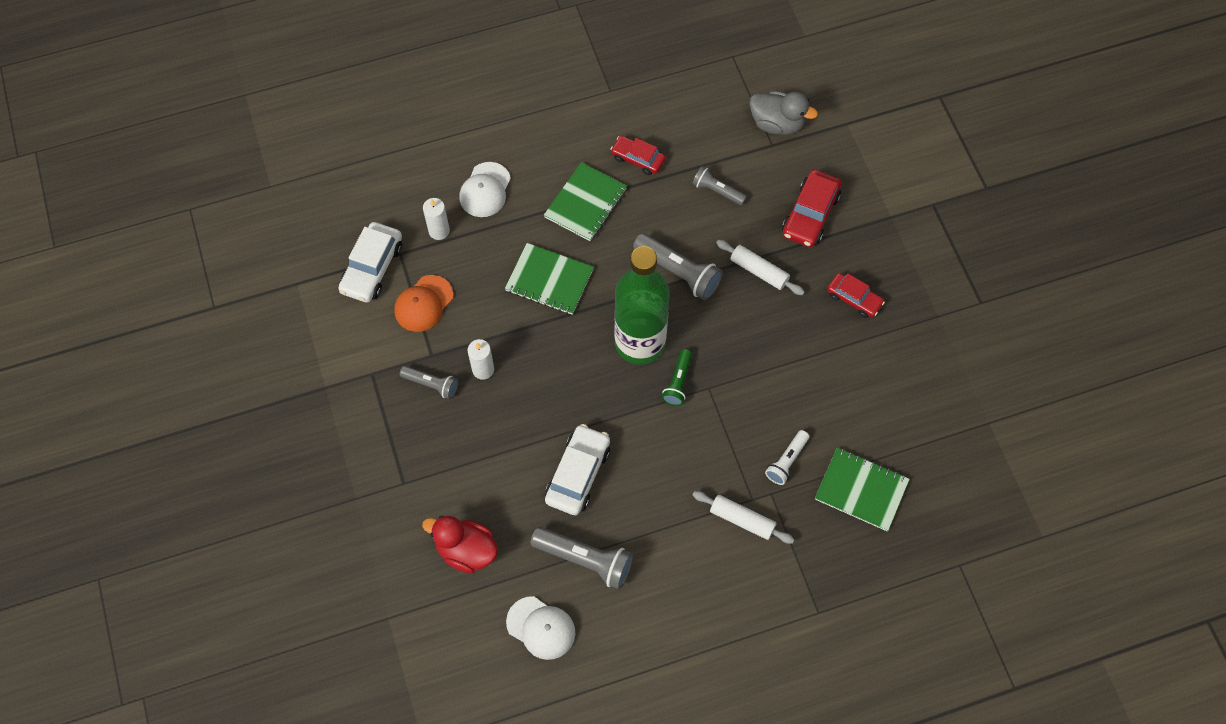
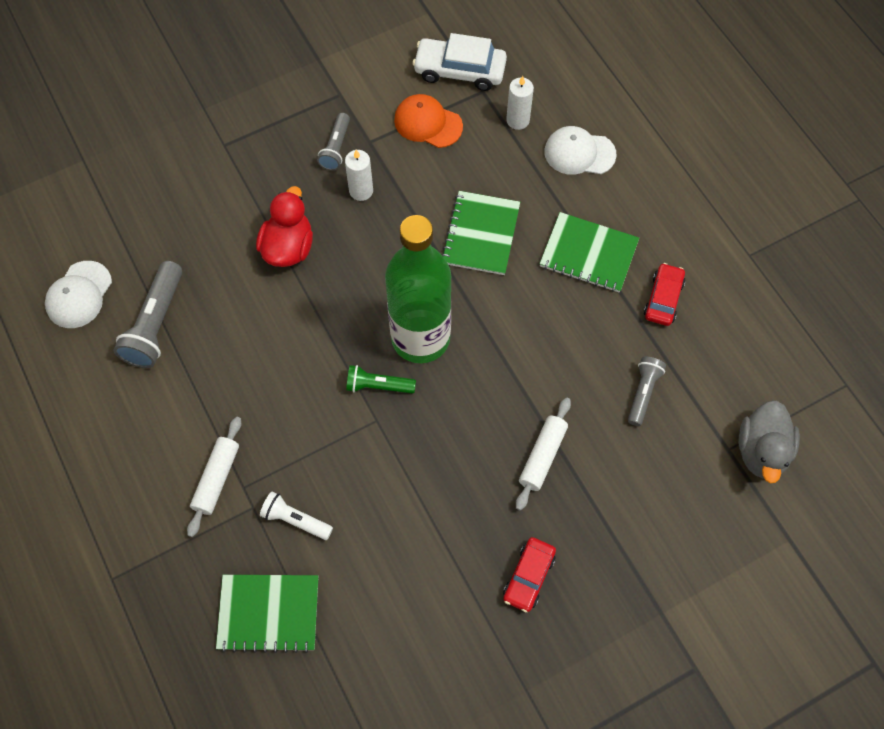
camera: 80 degrees right, 0 degrees up
red duck [422,516,498,574] -> red duck moved to [256,186,313,267]
white car [545,424,610,515] -> none
grey flashlight [633,233,723,300] -> none
red car [782,170,842,247] -> none
green notebook [815,447,910,531] -> green notebook turned 75 degrees clockwise [216,575,319,653]

